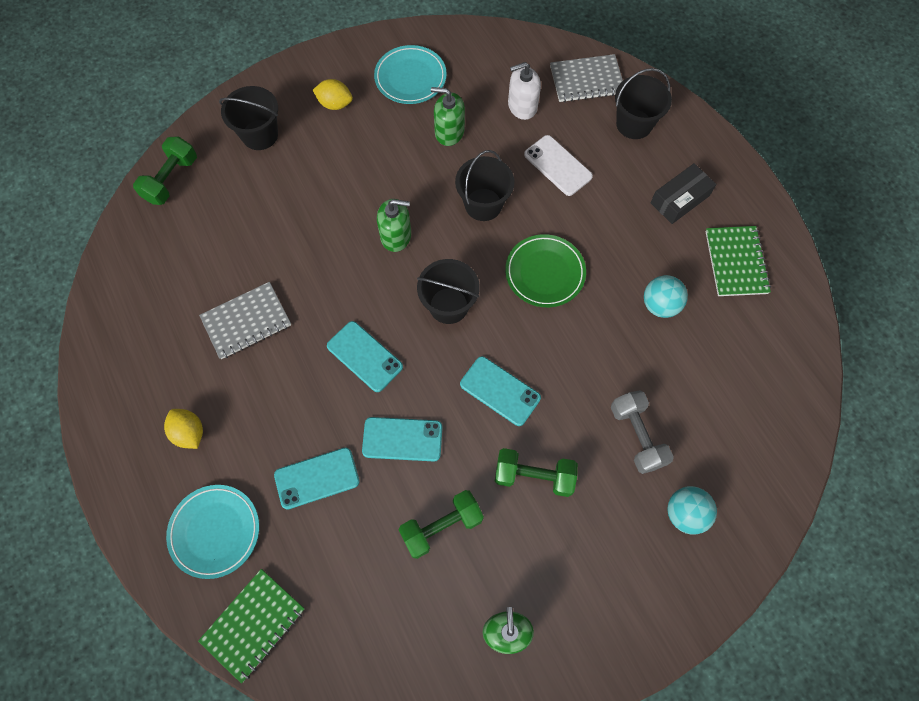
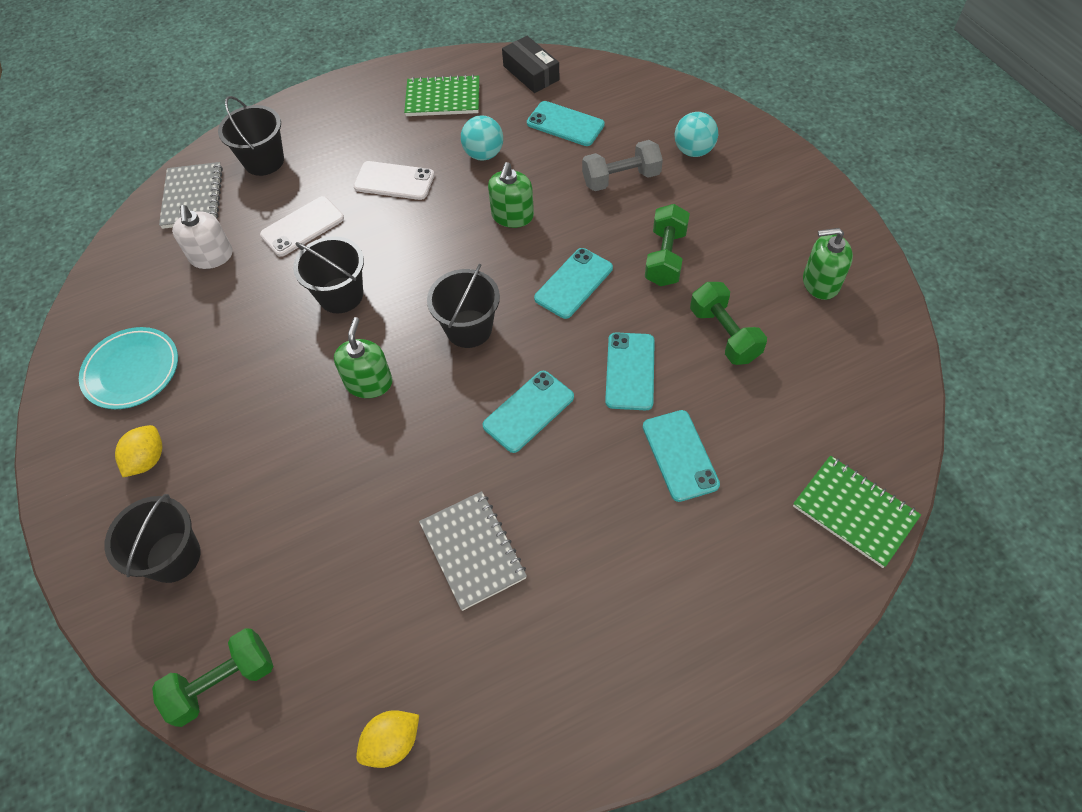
camera: 85 degrees left, 10 degrees down
green dumbbell [133,137,197,205] -> green dumbbell turned 60 degrees counterclockwise [152,628,273,727]
yellow lemon [164,409,203,449] -> yellow lemon moved to [356,710,419,768]
turquoise plate [166,485,259,579] -> none
green soap dispenser [431,87,465,146] -> green soap dispenser moved to [488,162,534,228]
green plate [505,234,586,307] -> none
black box [650,163,716,224] -> black box moved to [502,36,560,93]
none -> white phone [353,161,434,200]
none -> turquoise phone [527,101,605,146]

